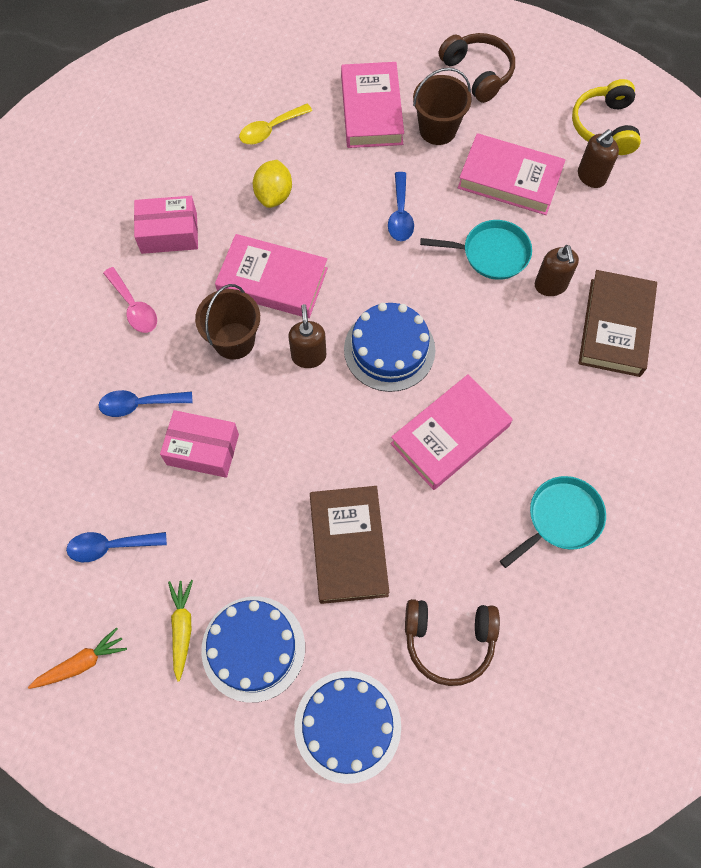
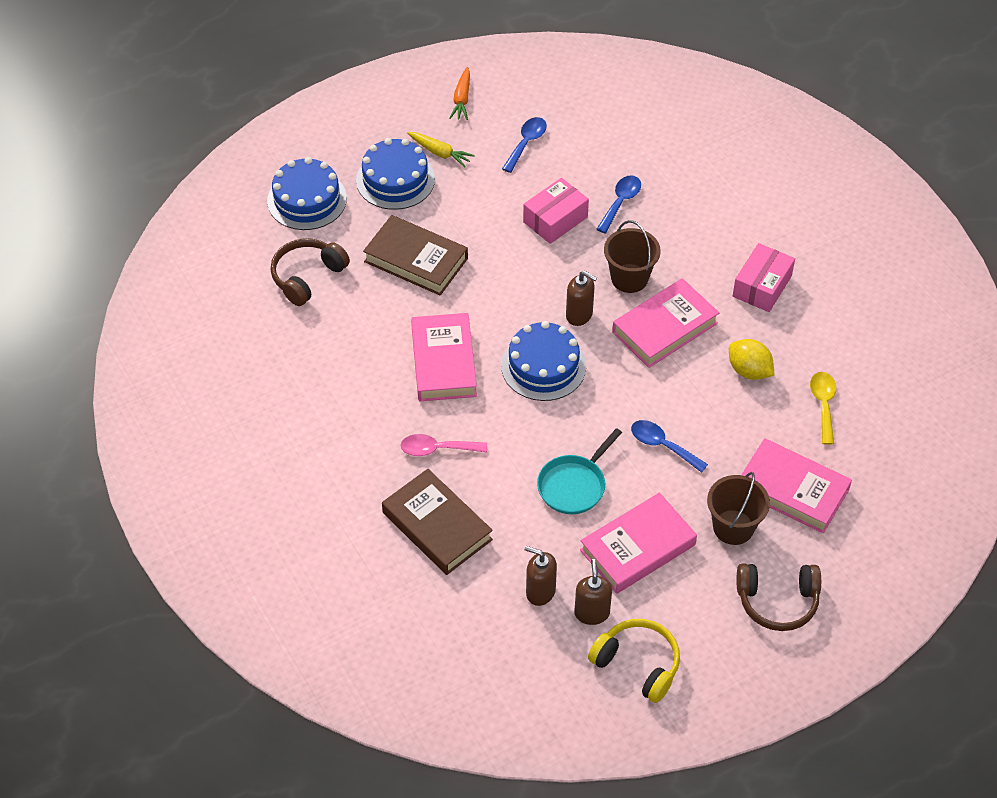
camera: 125 degrees right, 15 degrees down
pink spoon [103,267,157,333] -> pink spoon moved to [400,434,487,456]
turquoise pan [500,476,606,568] -> none
brown soap dispenser [535,245,579,296] -> brown soap dispenser moved to [524,546,557,606]

